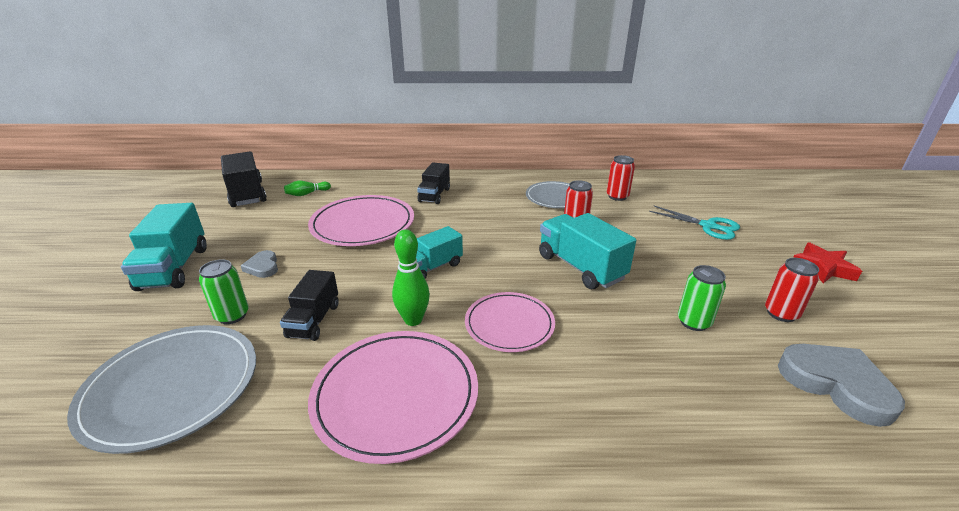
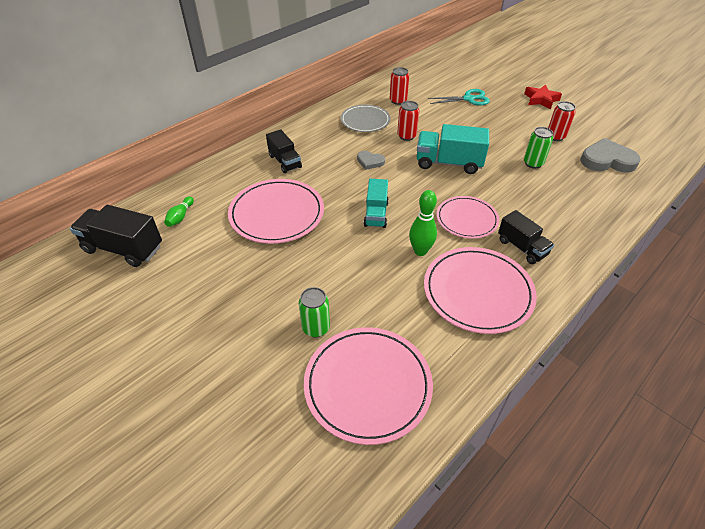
camera: 45 degrees left, 15 degrees up
grey plate [67,325,256,454] -> pink plate [304,327,433,445]
turquoise truck [121,203,207,291] -> none
grey heart [241,250,278,278] -> grey heart moved to [357,151,385,170]
black truck [280,270,339,341] -> black truck moved to [498,210,554,264]

